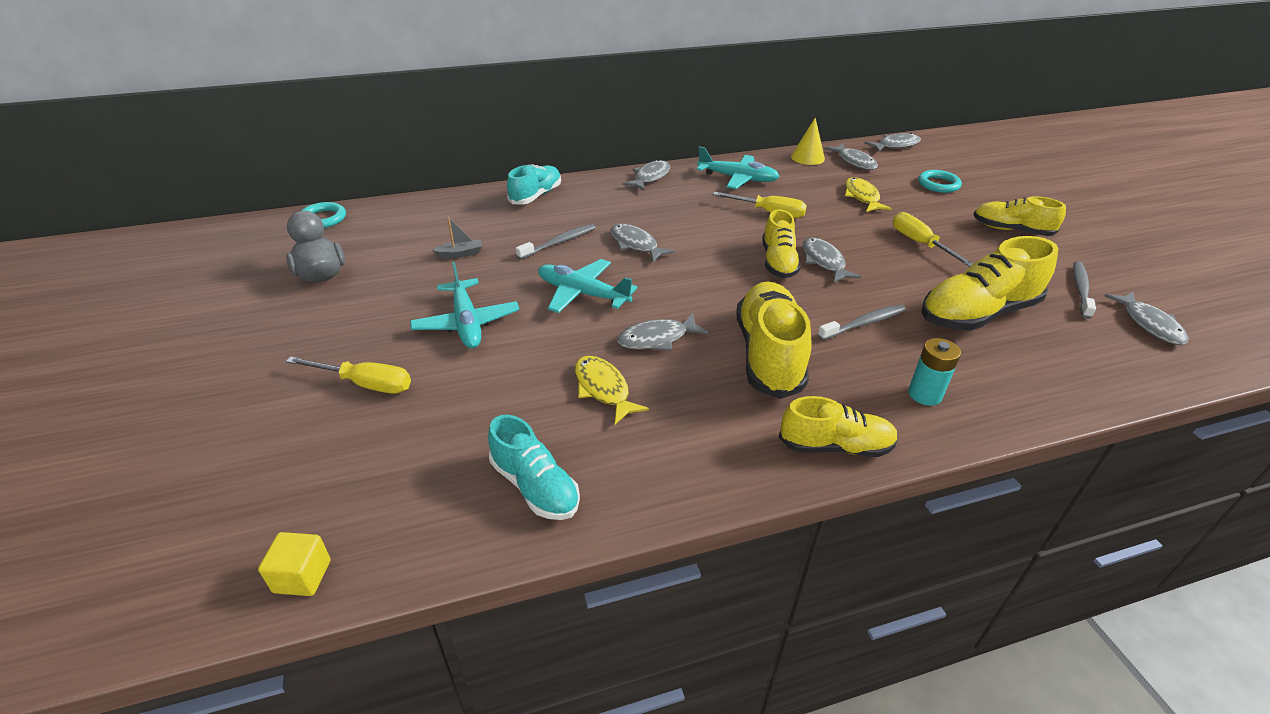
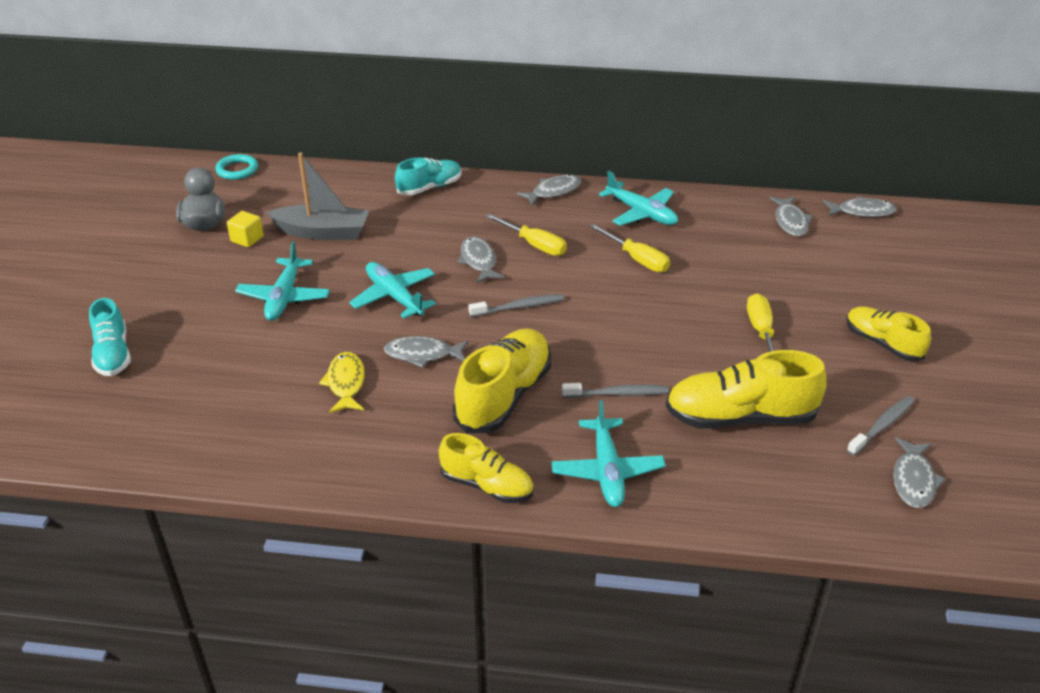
camera: 25 degrees right, 0 degrees up
yellow cube [258,532,331,596] -> yellow cube moved to [227,211,264,247]
yellow screwdriver [286,357,411,394] -> yellow screwdriver moved to [485,213,567,256]
grey boat [432,217,482,259] -> grey boat [266,153,369,240], size x2.25
turquoise shoe [488,415,580,520] -> turquoise shoe moved to [89,298,131,376]
grey toothbrush [516,224,596,259] -> grey toothbrush moved to [468,294,564,317]
yellow shoe [762,209,801,278] -> none
yellow cone [791,117,825,165] -> none
grey fish [803,238,861,283] -> none
yellow fish [845,177,892,212] -> none
turquoise battery [908,338,961,406] -> turquoise plane [551,400,666,507]
turquoise ring [918,170,962,193] -> none

